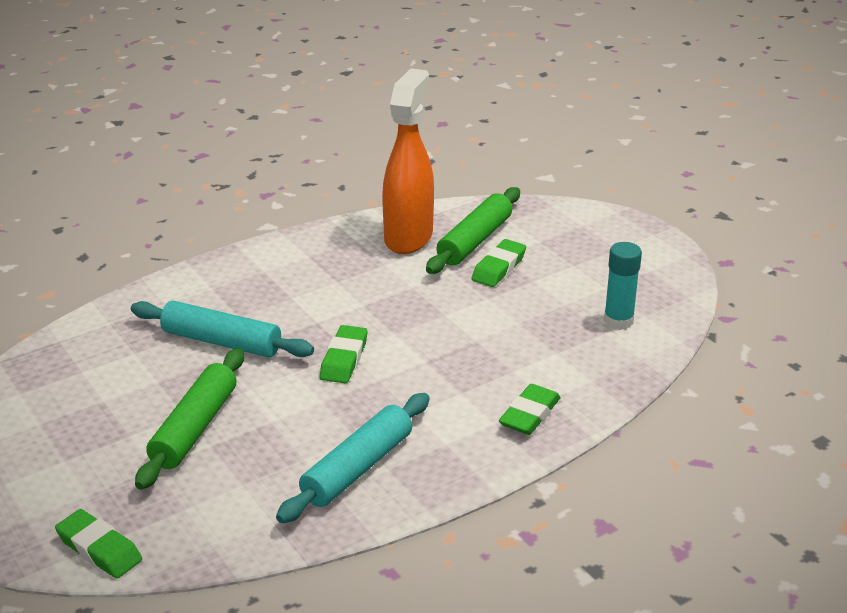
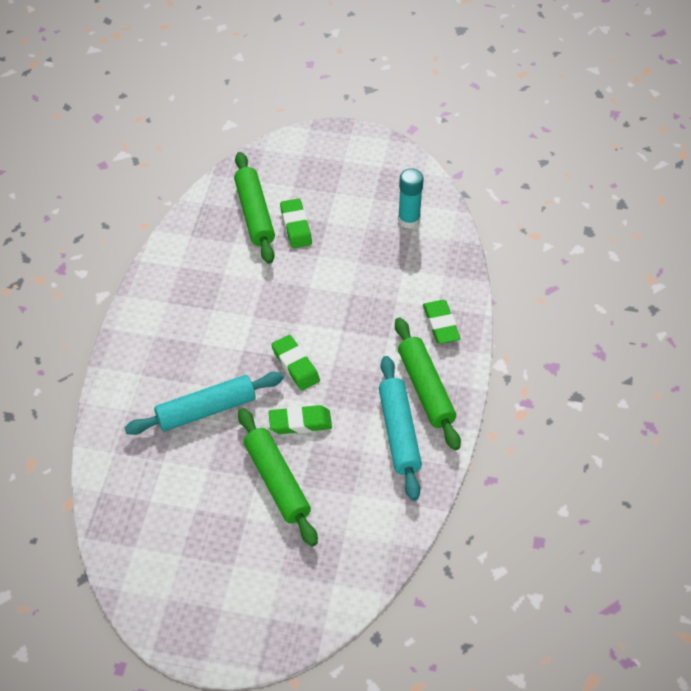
camera: 45 degrees left, 20 degrees up
green eraser [55,509,142,578] -> green eraser moved to [268,405,332,434]
orange spray bottle [382,68,434,254] -> none
none -> green rolling pin [395,317,461,450]

